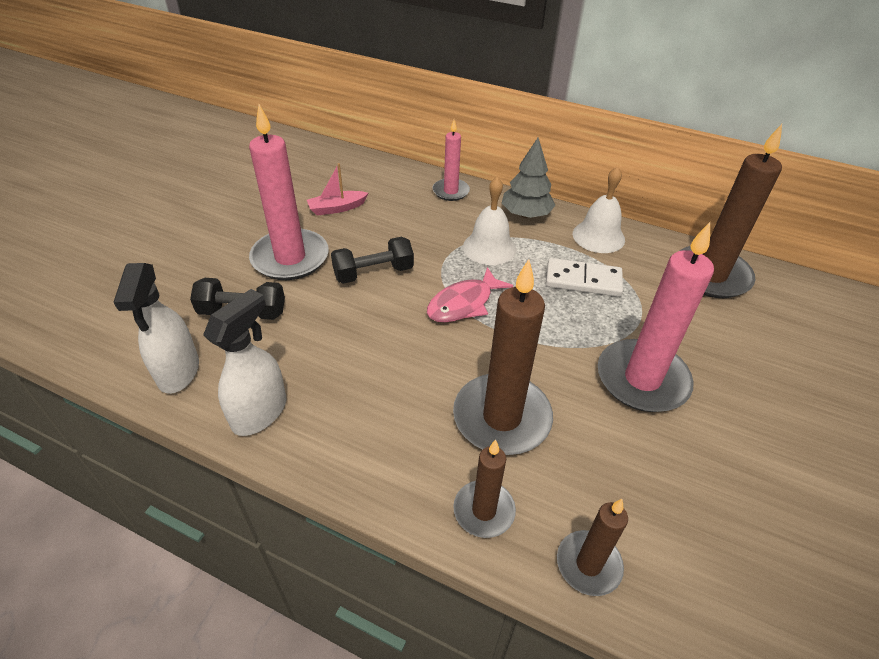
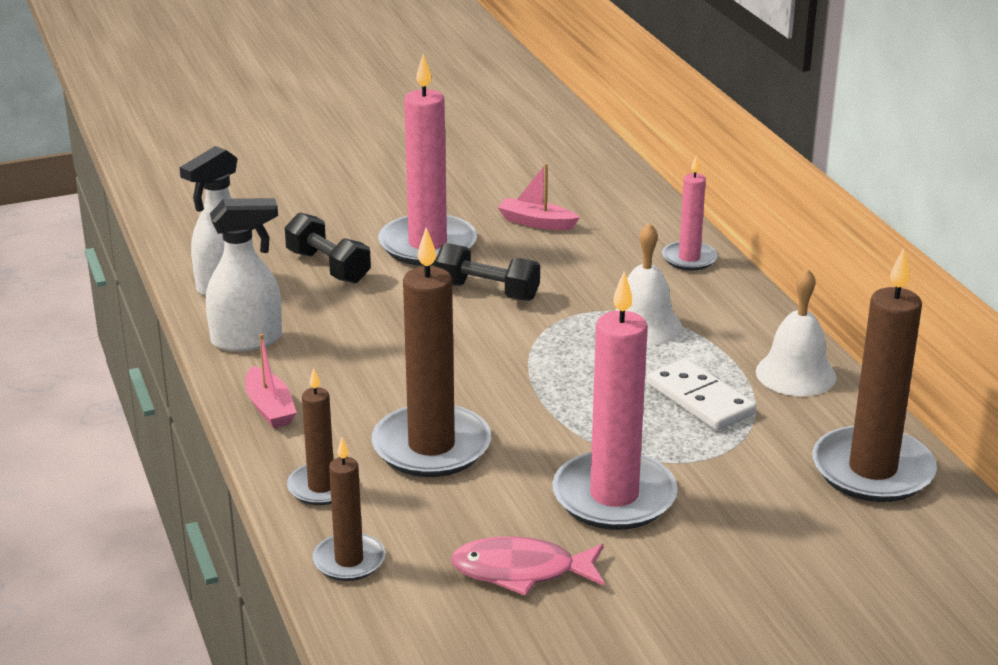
camera: 45 degrees right, 15 degrees down
pink fish [427,267,513,322] -> pink fish moved to [451,536,604,596]
grey tree [502,137,556,218] -> none
none -> pink boat [245,334,297,428]

